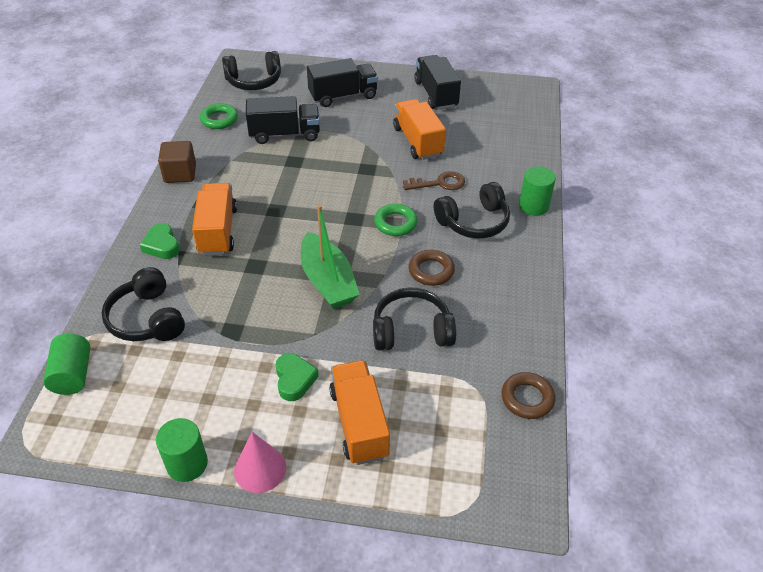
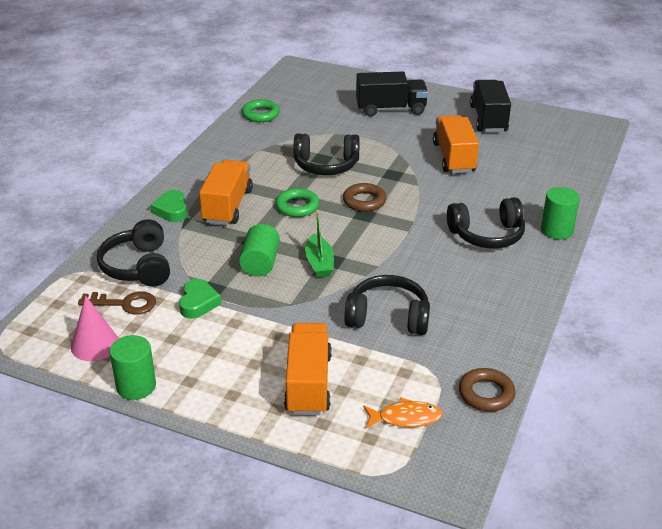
camera: 15 degrees right, 10 degrees down
green cylinder [43,333,90,395] -> green cylinder moved to [239,224,280,277]
brown cube [158,141,196,183] -> none
black headphones [222,51,281,90] -> black headphones moved to [294,133,360,175]
pink cone [234,432,286,493] -> pink cone moved to [71,296,119,361]
black truck [246,96,320,144] -> none
green heart [275,353,319,401] -> green heart moved to [179,279,221,319]
green boat [301,205,360,309] -> green boat [305,212,334,278], size x0.61
green ring [374,204,418,236] -> green ring moved to [275,188,319,217]
brown key [403,171,465,190] -> brown key moved to [78,291,156,314]
brown ring [409,250,455,286] -> brown ring moved to [343,183,387,212]
none -> orange fish [363,397,442,428]

